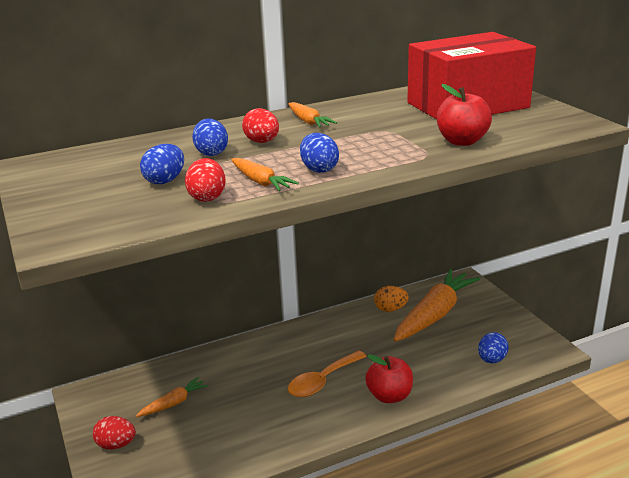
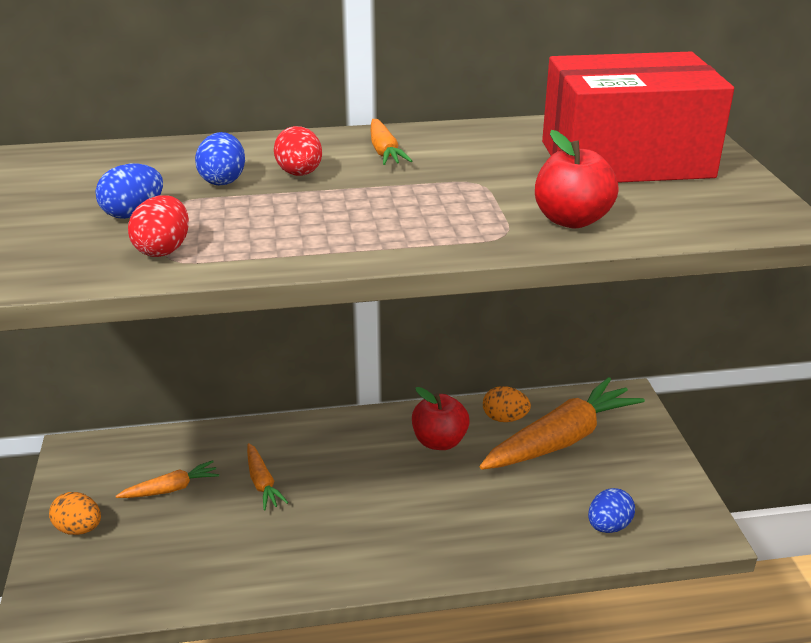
camera: 15 degrees right, 5 degrees up
red egg [93,416,136,449] -> orange egg [49,492,101,535]
orange carrot [231,158,299,191] -> orange carrot moved to [247,443,289,511]
orange spoon [288,350,367,397] -> none
blue egg [300,133,339,173] -> none
red apple [365,354,413,403] -> red apple moved to [412,387,470,450]

